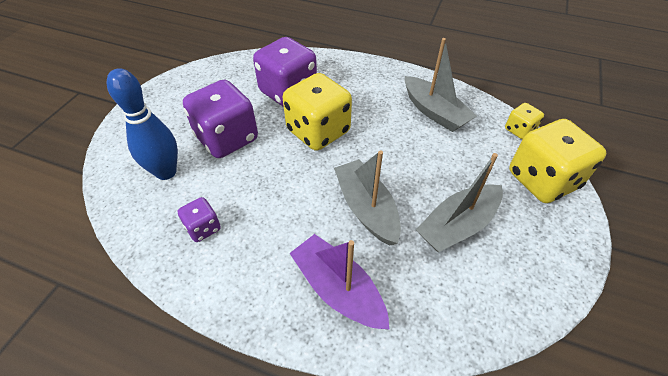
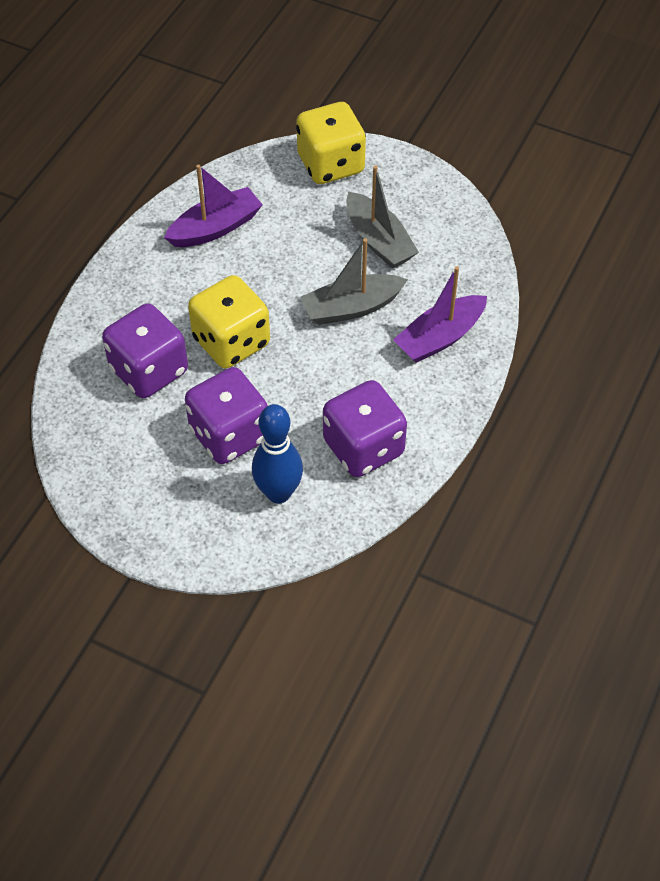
camera: 85 degrees left, 5 degrees up
purple dice [178,197,221,242] -> purple dice [323,380,407,477], size x2.05
grey boat [405,38,477,132] -> purple boat [164,165,263,247]
yellow dice [505,103,544,139] -> none

